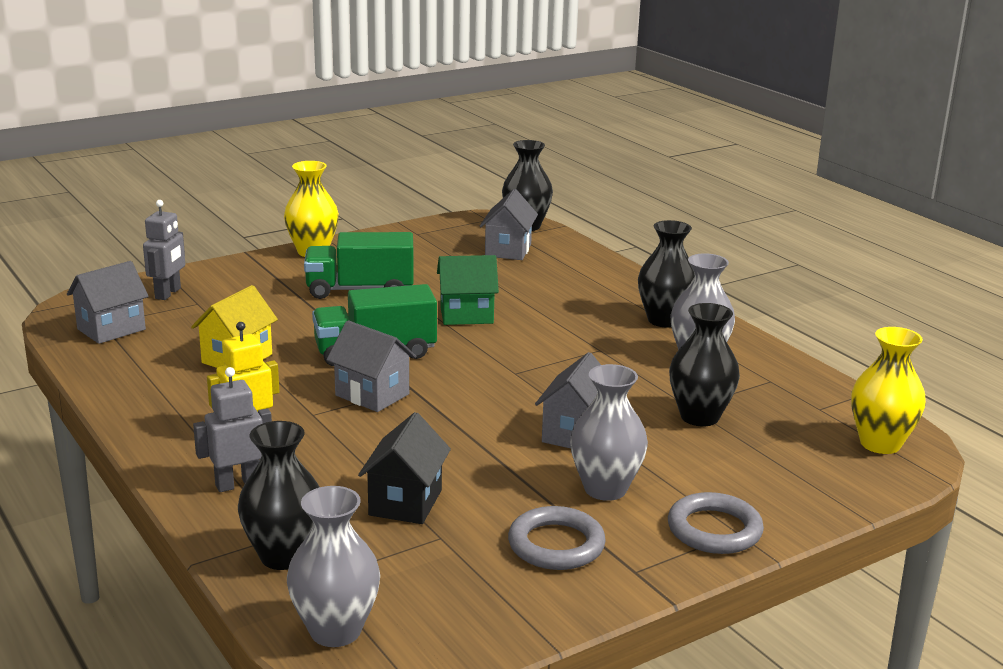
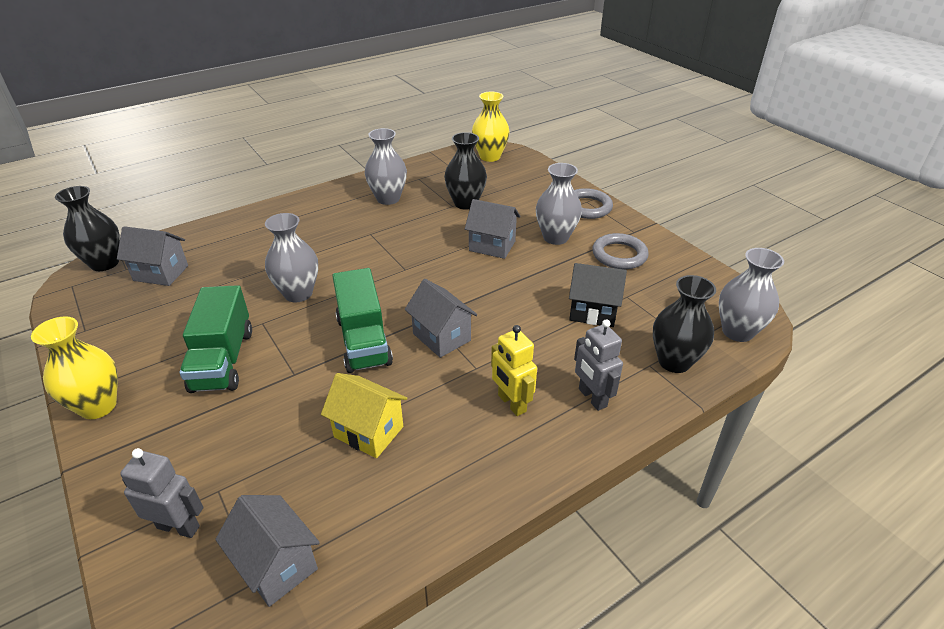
camera: 90 degrees left, 15 degrees up
grey house [326,320,417,412] -> grey house turned 75 degrees counterclockwise [405,279,477,358]
green house [437,255,499,325] -> grey vase [265,213,318,302]
black vase [638,220,694,327] -> none

